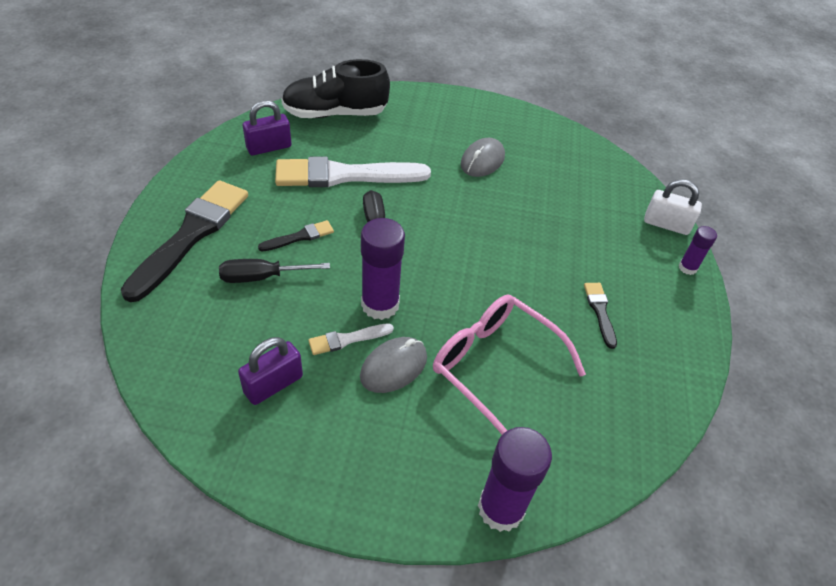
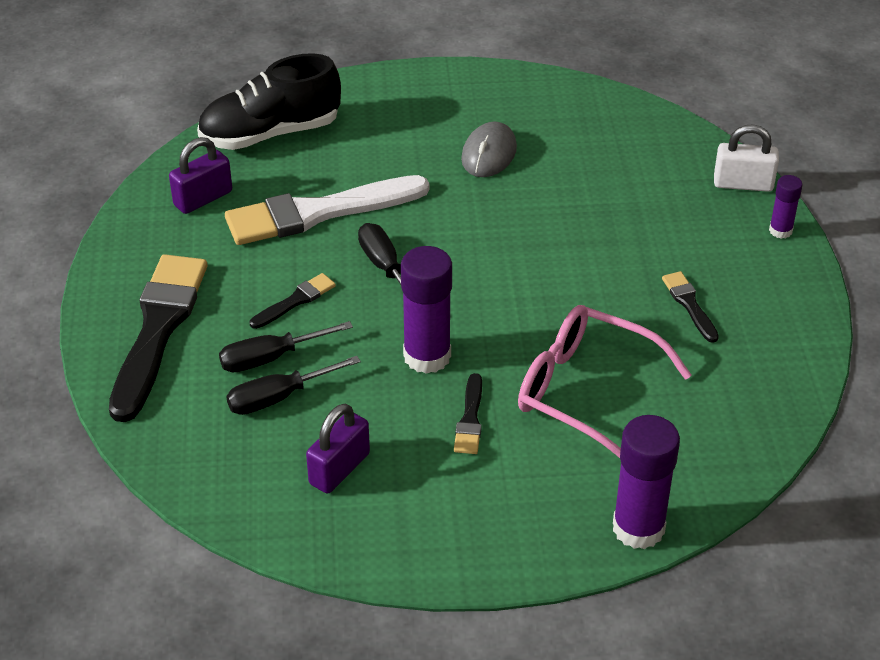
camera: 10 degrees left, 5 degrees down
white brush [308,323,394,355] -> none
grey mouse [360,337,427,393] -> black brush [454,373,482,454]
none -> black screwdriver [226,356,361,415]

